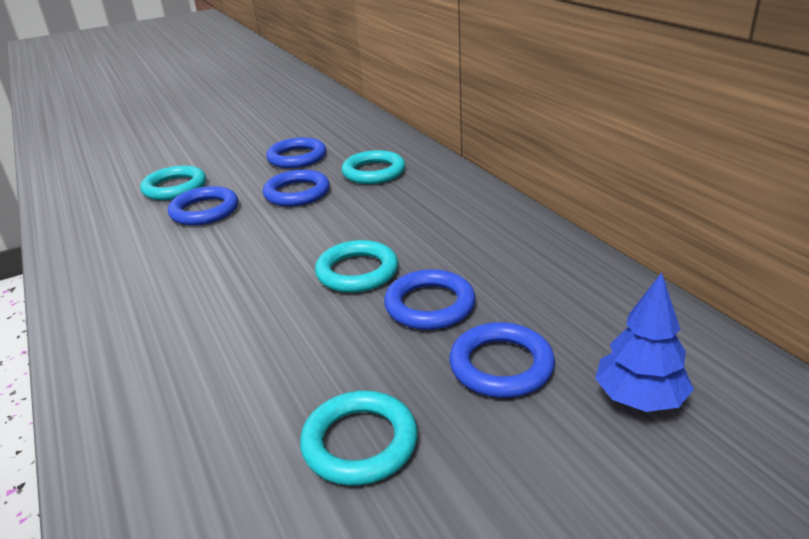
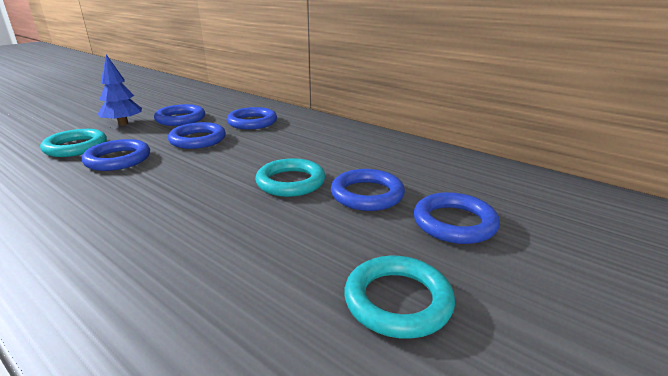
camera: 25 degrees left, 5 degrees down
turquoise ring [341,150,405,184] -> blue ring [227,107,277,129]
blue tree [595,272,694,412] -> blue tree moved to [98,54,142,126]

